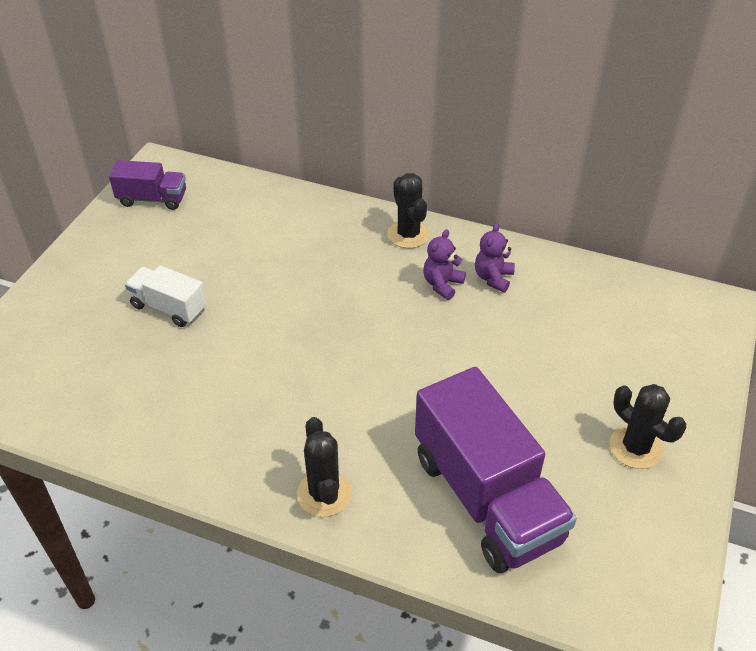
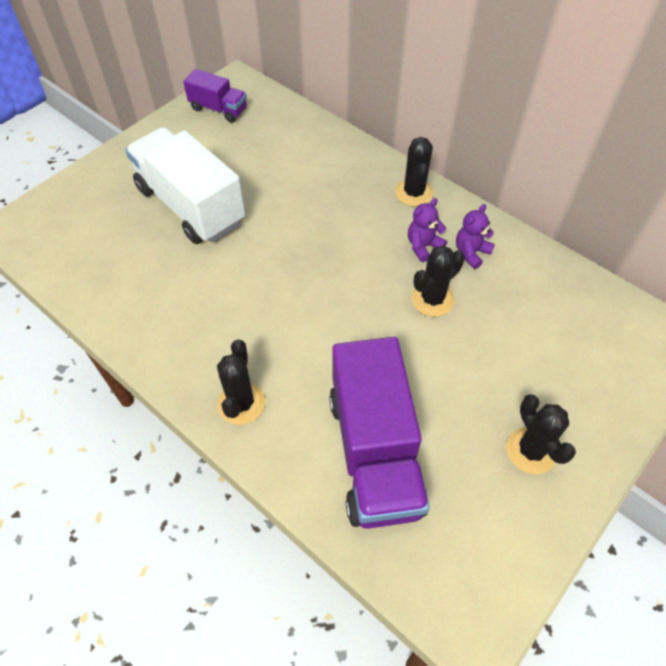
camera: 20 degrees right, 10 degrees up
white truck [125,265,207,327] -> white truck [125,127,246,244], size x1.94
none -> black cactus [411,246,465,317]

